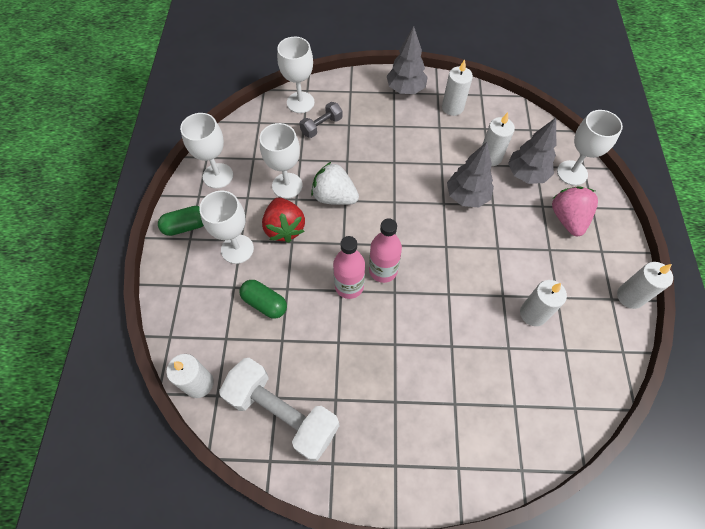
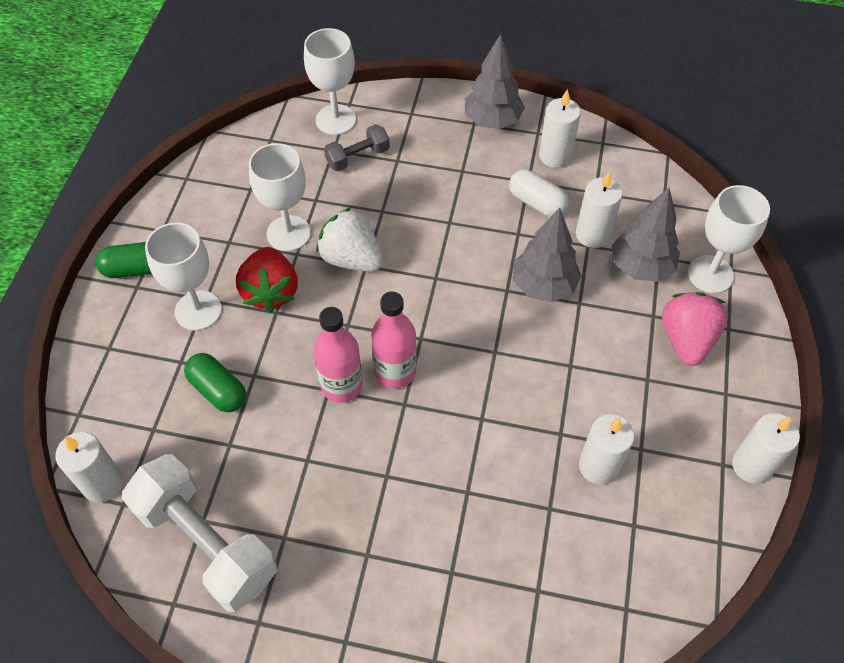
camera: 10 degrees right, 5 degrees down
white goblet [180,113,233,188] -> none
none -> white capsule [509,169,569,217]

